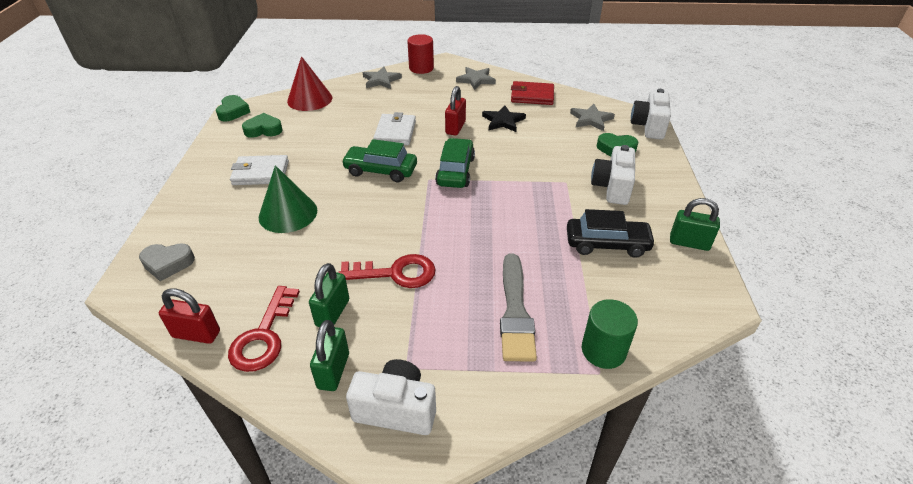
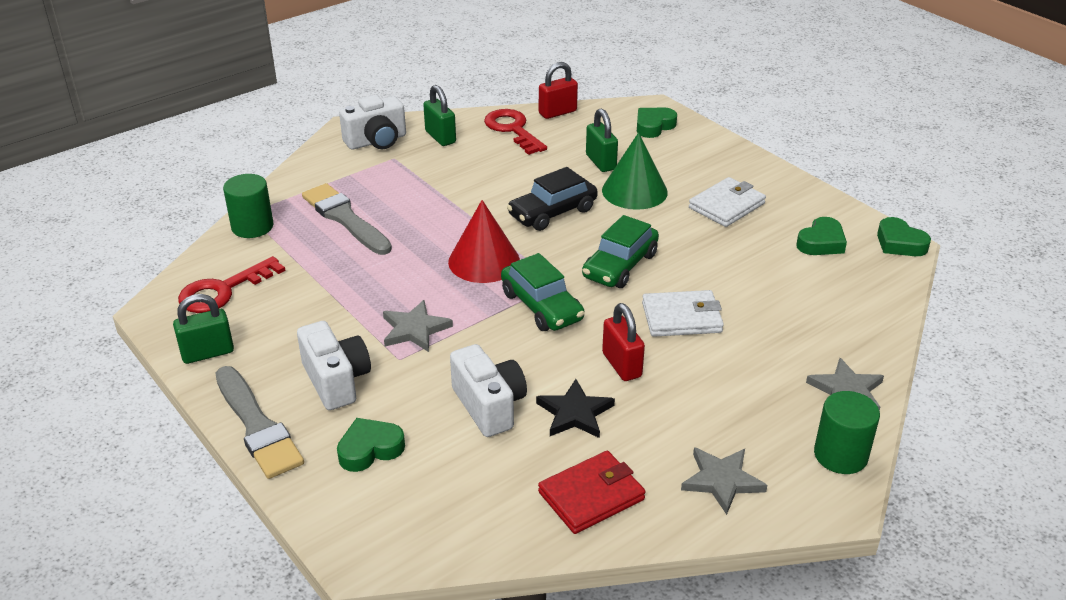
camera: 140 degrees right, 5 degrees down
grey heart [139,243,195,281] -> green heart [637,108,677,138]
red cone [287,56,332,111] -> red cone moved to [448,200,520,283]
green padlock [309,263,349,327] -> green padlock moved to [586,108,618,172]
red key [338,254,436,288] -> red key moved to [178,256,285,313]
green car [341,139,417,182] -> green car turned 150 degrees clockwise [582,215,659,288]
white wallet [373,112,416,145] -> white wallet turned 60 degrees counterclockwise [642,290,724,337]
red cylinder [407,34,434,74] -> green cylinder [814,391,880,474]
black car [567,209,656,258] -> black car moved to [507,167,598,231]
grey star [570,104,615,131] -> grey star moved to [383,300,453,352]
white camera [631,89,671,140] -> white camera moved to [450,344,527,437]
none -> grey brush [215,366,304,479]

